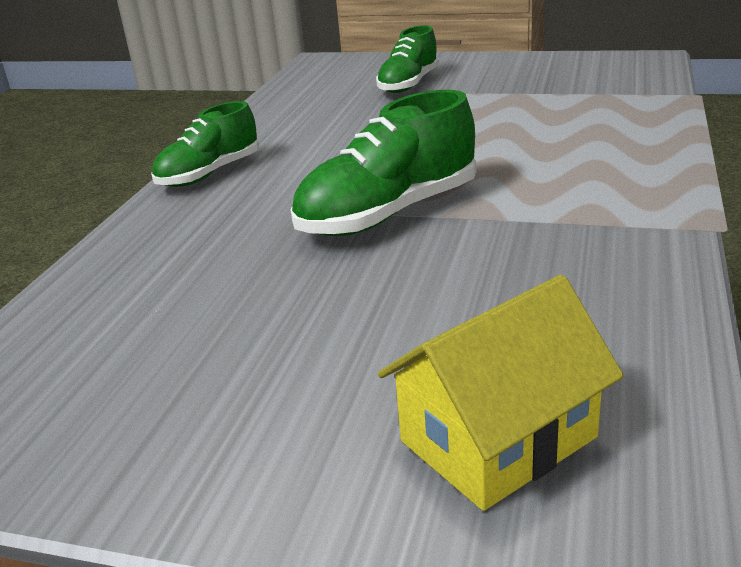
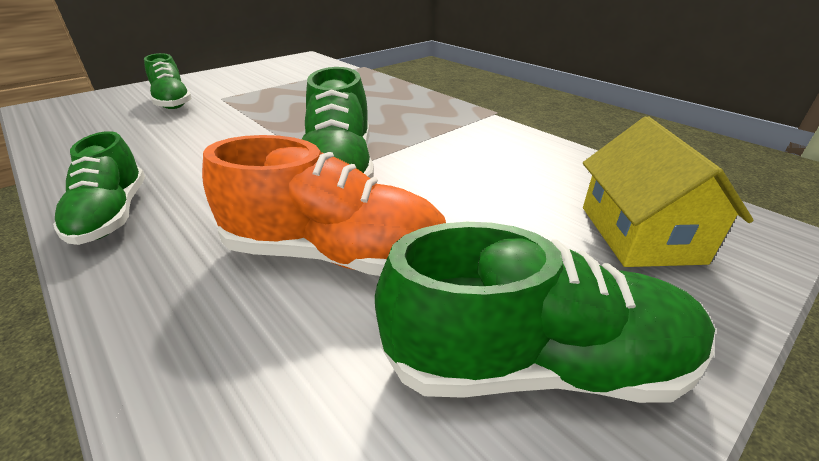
camera: 60 degrees left, 5 degrees up
none -> orange shoe [202,135,446,276]
none -> green shoe [375,222,715,403]

